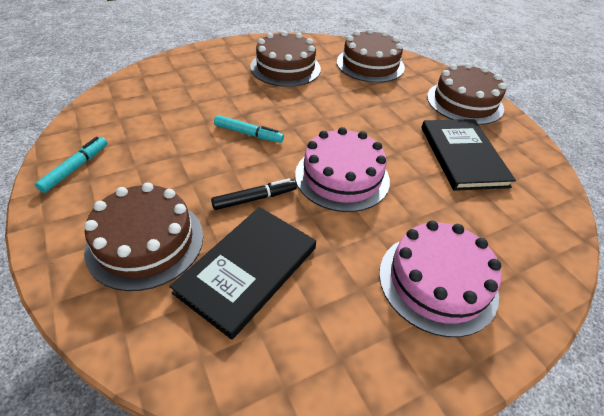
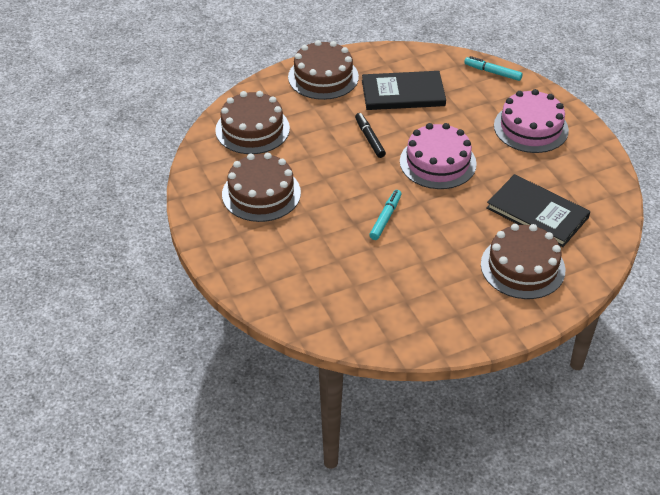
camera: 85 degrees left, 0 degrees up
turquoise marker [35,137,107,193] -> turquoise marker moved to [464,56,523,81]
black marker [211,178,297,210] -> black marker moved to [355,113,386,158]

